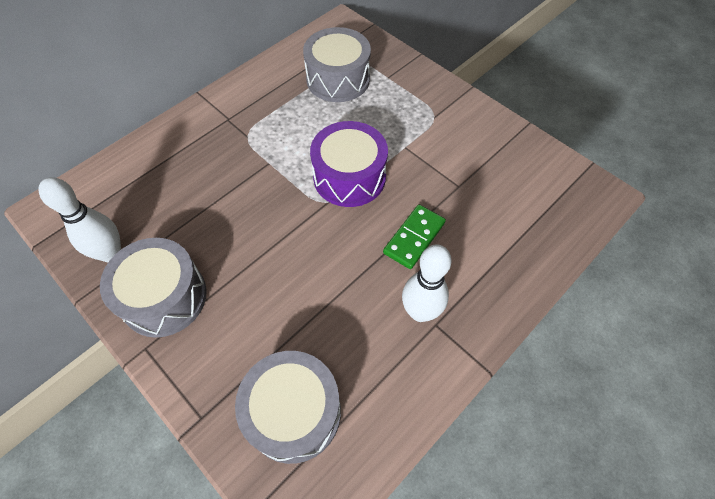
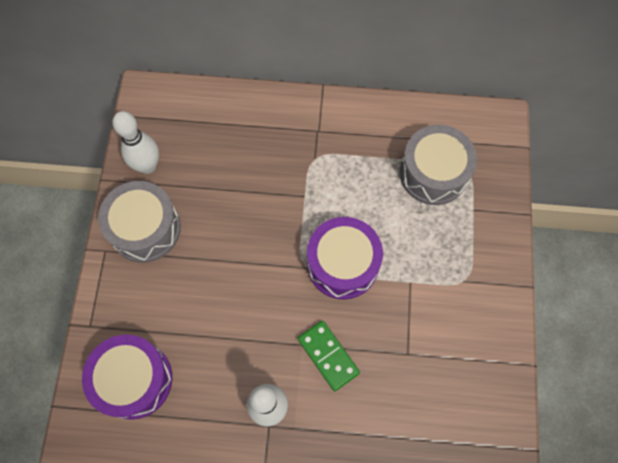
camera: 50 degrees right, 10 degrees up
grey drum [235,351,341,464] -> purple drum [82,334,172,420]
green domino [383,204,446,269] -> green domino turned 60 degrees clockwise [298,321,360,391]

